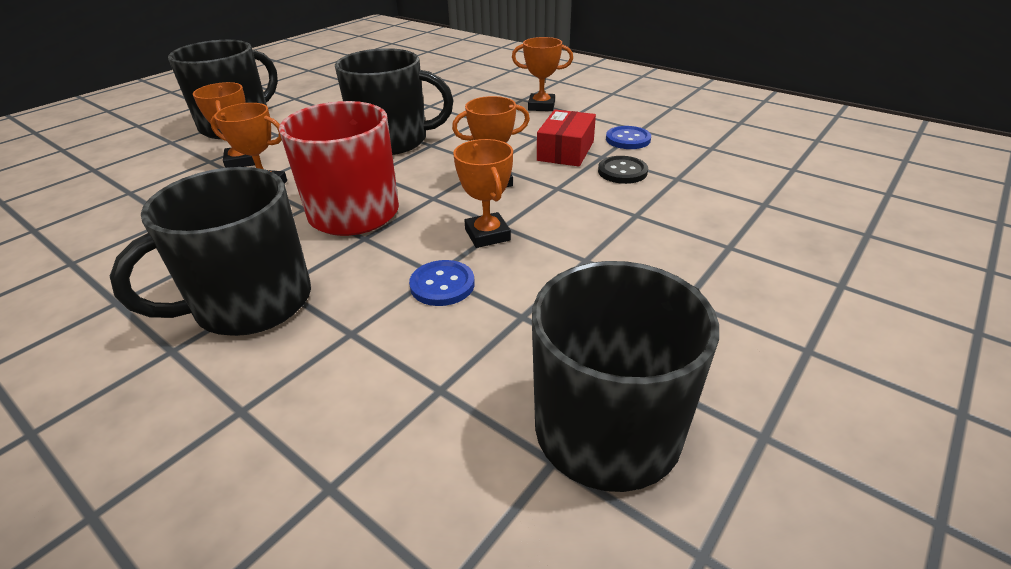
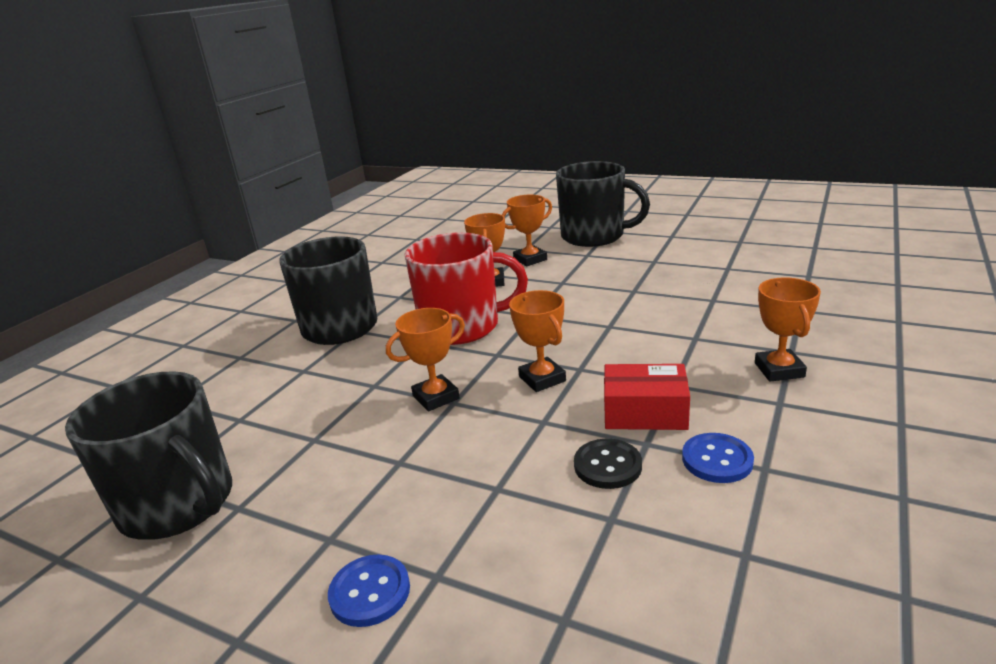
camera: 80 degrees right, 10 degrees down
black mug [335,48,453,155] -> none
blue button [409,260,475,306] -> blue button moved to [328,554,410,627]

